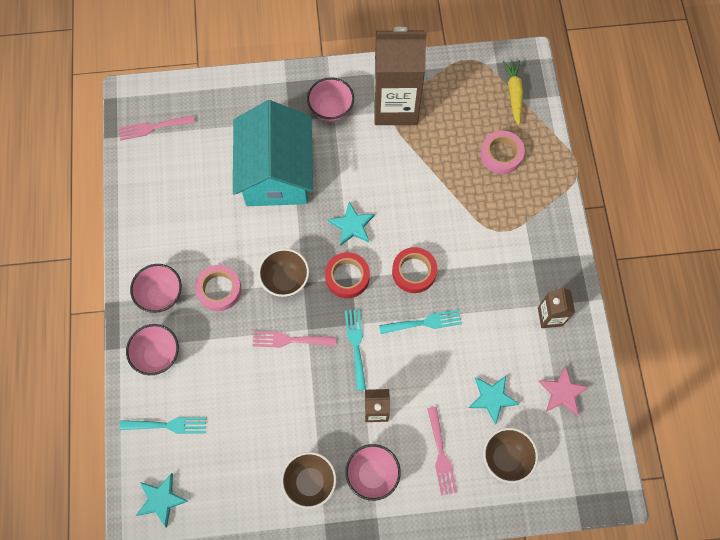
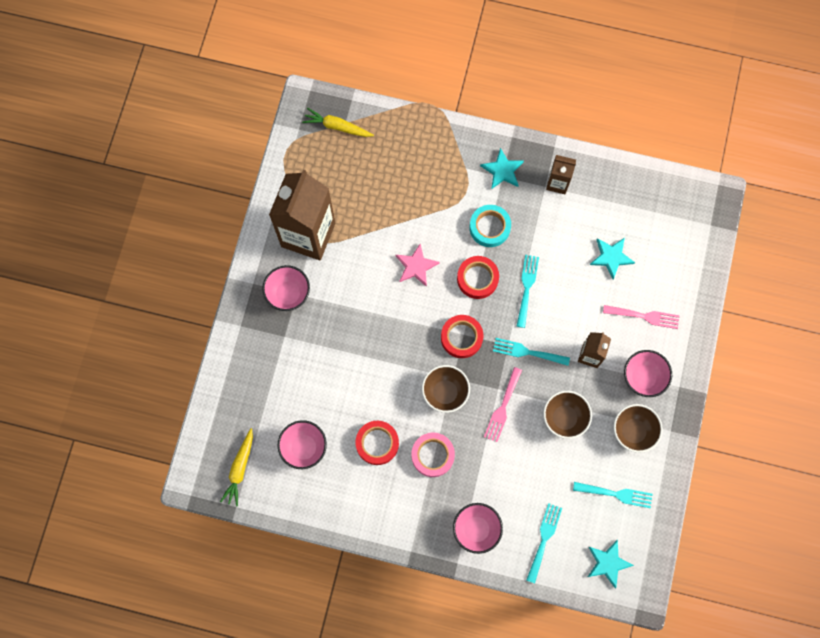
camera: 70 degrees left, 5 degrees up
pink fork [119,115,195,140] -> yellow carrot [220,428,253,506]
pink bowl [130,264,182,313] -> pink bowl moved to [278,420,327,469]
turquoise house [233,100,313,206] -> none
turquoise star [328,202,375,246] -> turquoise star moved to [480,148,524,189]
pink tape [480,131,525,174] -> none
brown bowl [483,428,538,483] -> brown bowl moved to [543,391,592,439]
pink star [538,366,589,416] -> pink star moved to [396,244,440,287]
none -> red tape [355,421,399,465]
none -> turquoise tape [470,205,511,247]
none -> turquoise fork [573,482,653,508]

